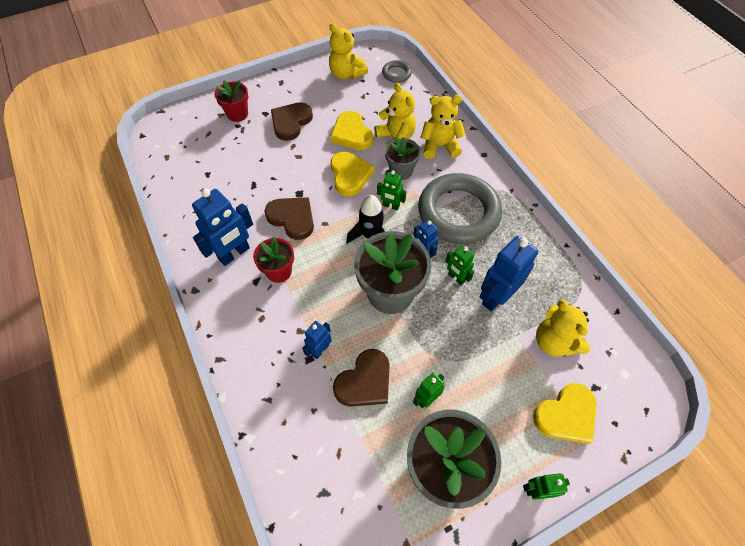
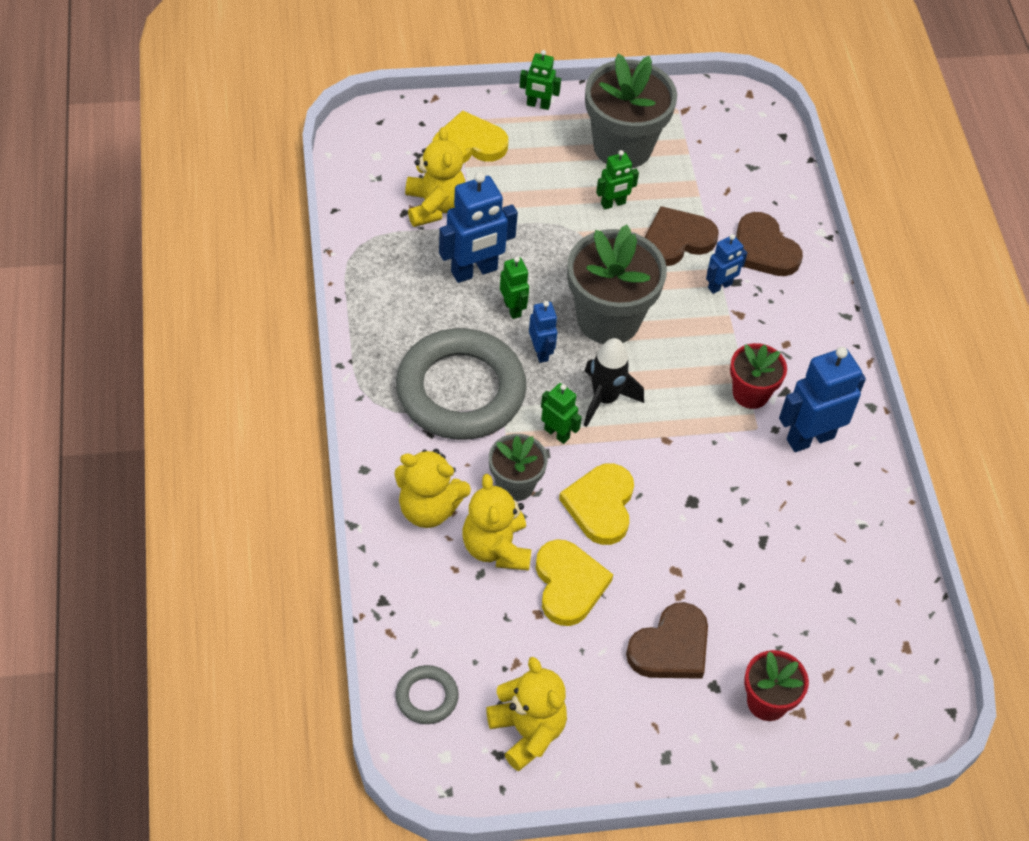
camera: 165 degrees left, 5 degrees down
brown heart [264,197,314,240] -> brown heart moved to [736,212,803,276]

